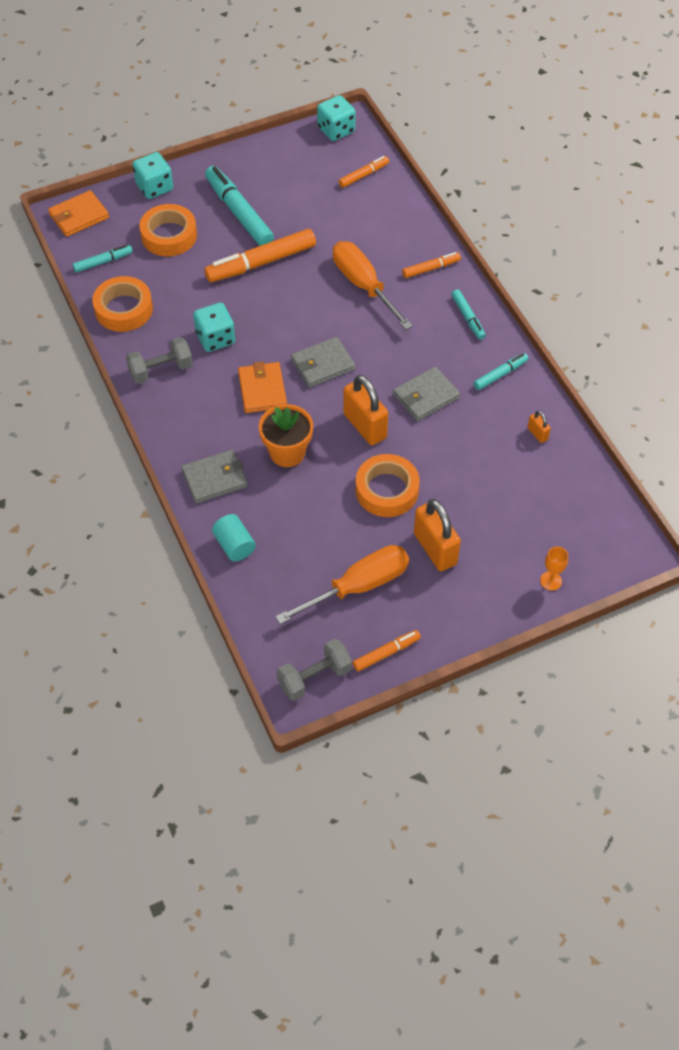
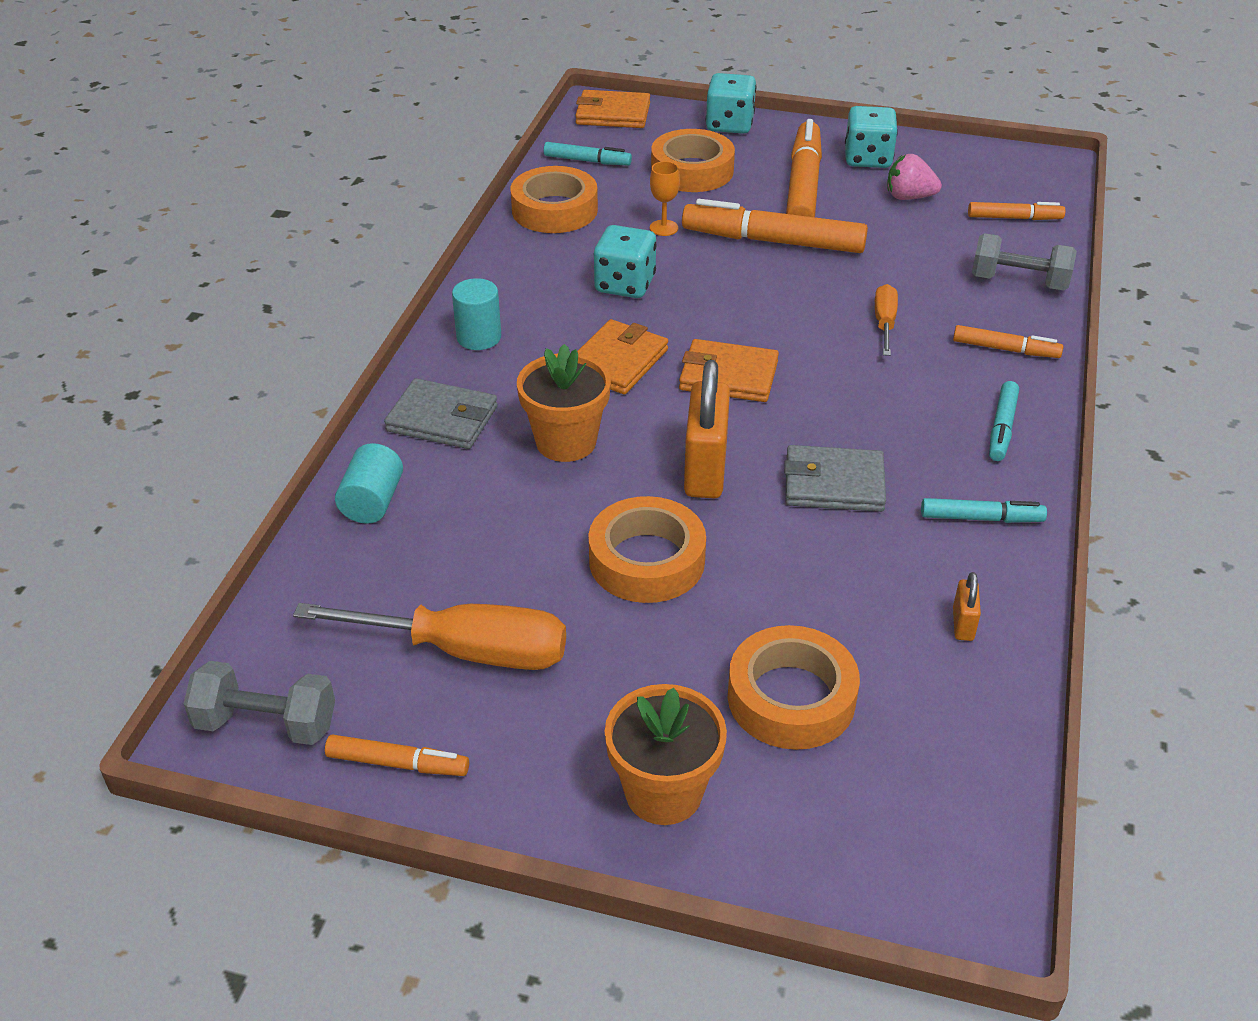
camera: 40 degrees right, 15 degrees down
grey dumbbell [126,337,193,384] -> grey dumbbell moved to [972,233,1077,290]
turquoise marker [205,166,274,246] -> orange marker [786,119,822,217]
grey wallet [291,337,356,388] -> orange wallet [679,339,779,402]
turquoise dice [317,95,356,141] -> turquoise dice moved to [845,106,898,168]
orange screwdriver [333,241,413,330] -> orange screwdriver [875,284,898,356], size x0.52
orange padlock [414,499,461,571] -> none
orange goblet [540,547,568,591] -> orange goblet moved to [650,161,680,236]
none -> turquoise cylinder [452,278,501,350]
none -> orange flower pot [604,684,727,825]
none -> orange tape [728,625,860,750]
none -> pink strawberry [887,154,942,200]

